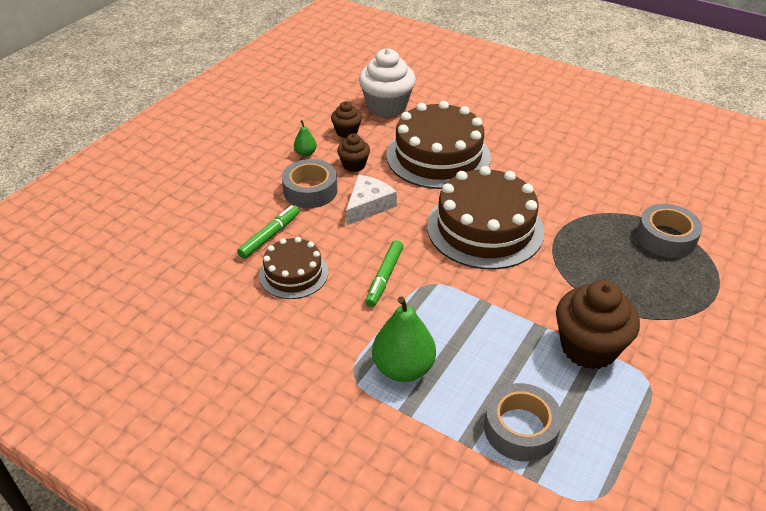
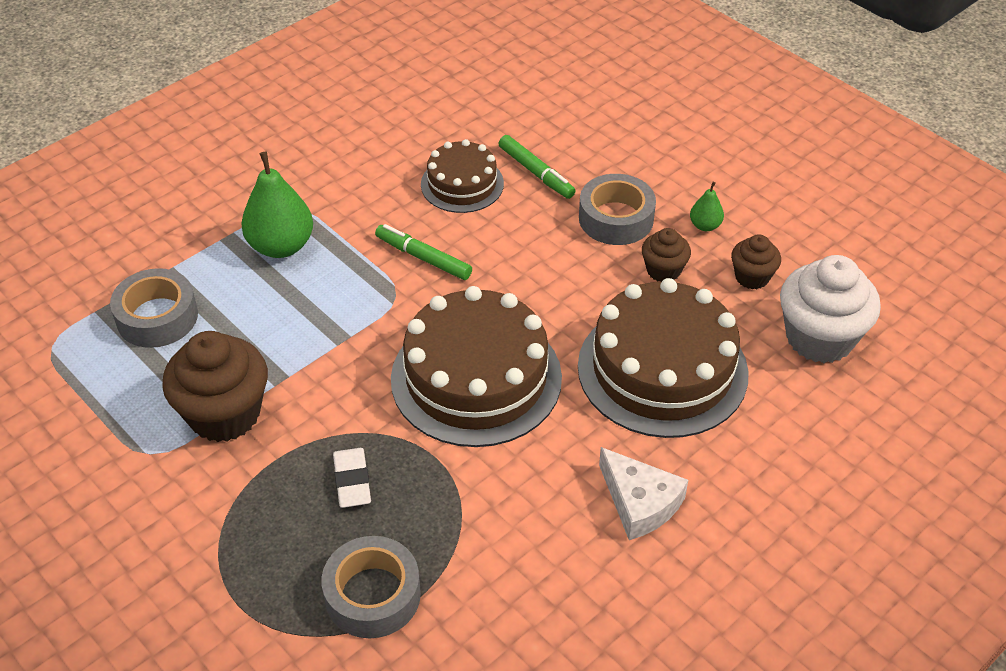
camera: 105 degrees right, 5 degrees up
white cheese [346,175,397,225] -> white cheese moved to [599,447,688,540]
none -> white eraser [333,448,371,508]

